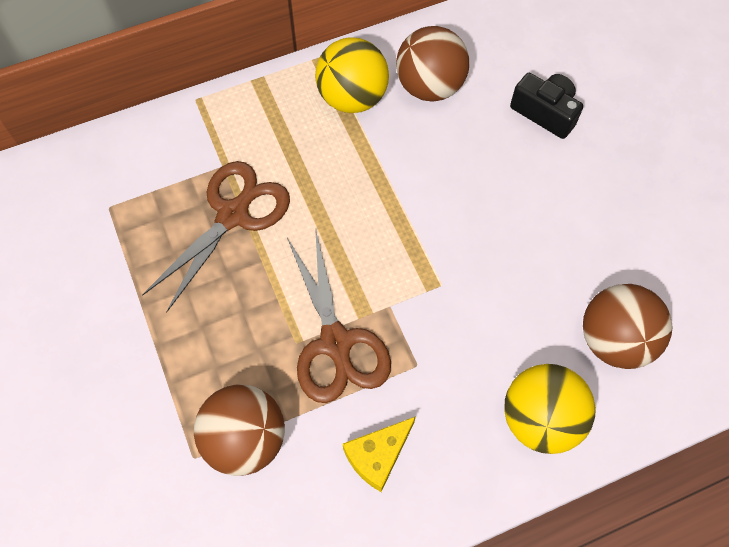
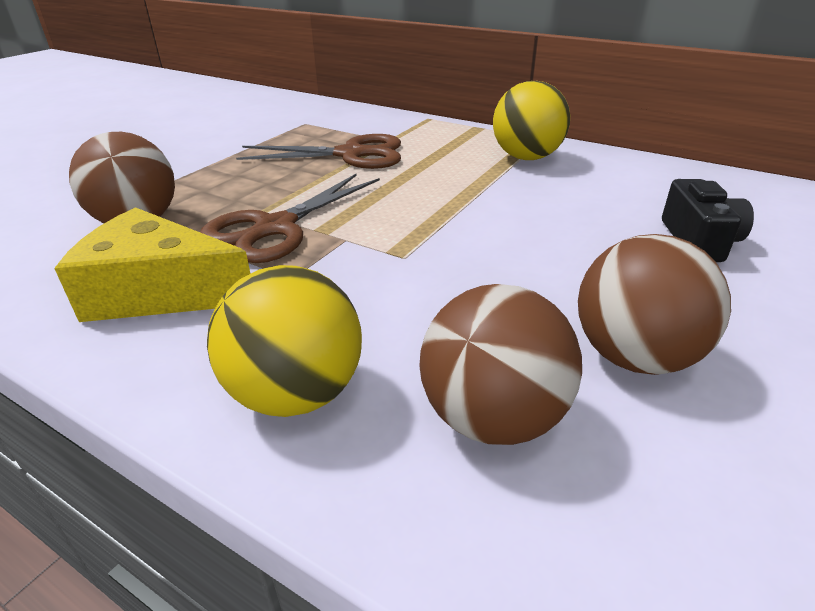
camera: 55 degrees right, 30 degrees down
yellow cheese [343,416,416,492] -> yellow cheese [54,207,251,322], size x1.67
brown ball [396,26,469,102] -> brown ball moved to [578,234,731,375]

